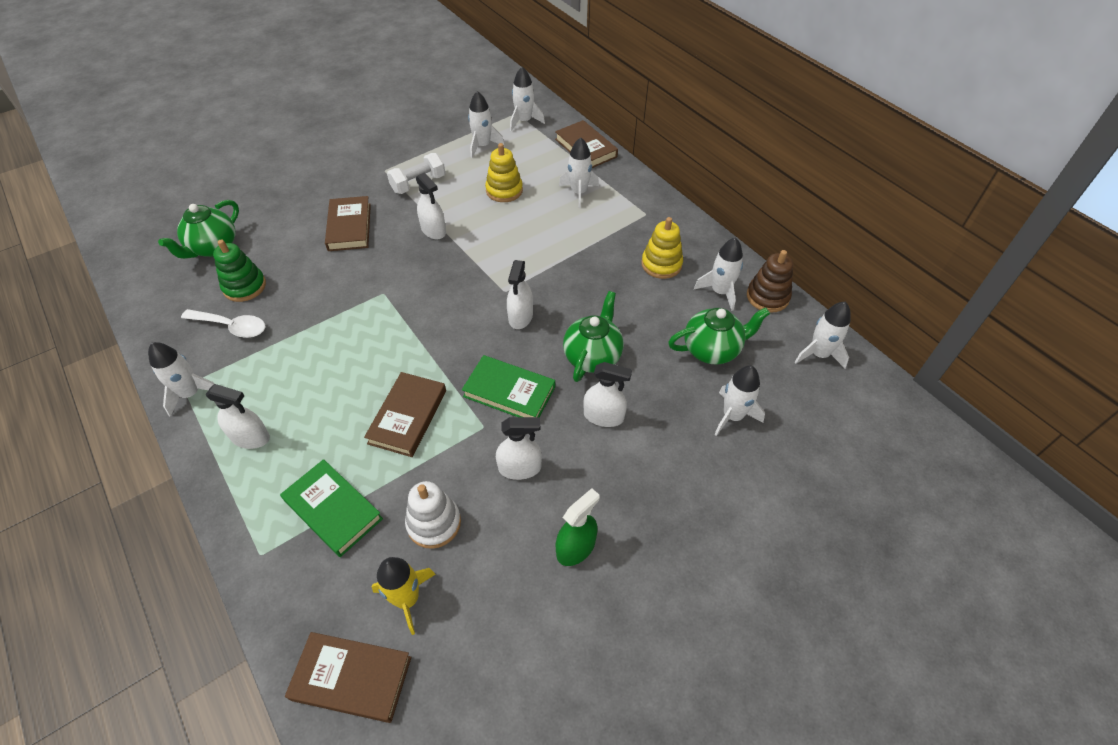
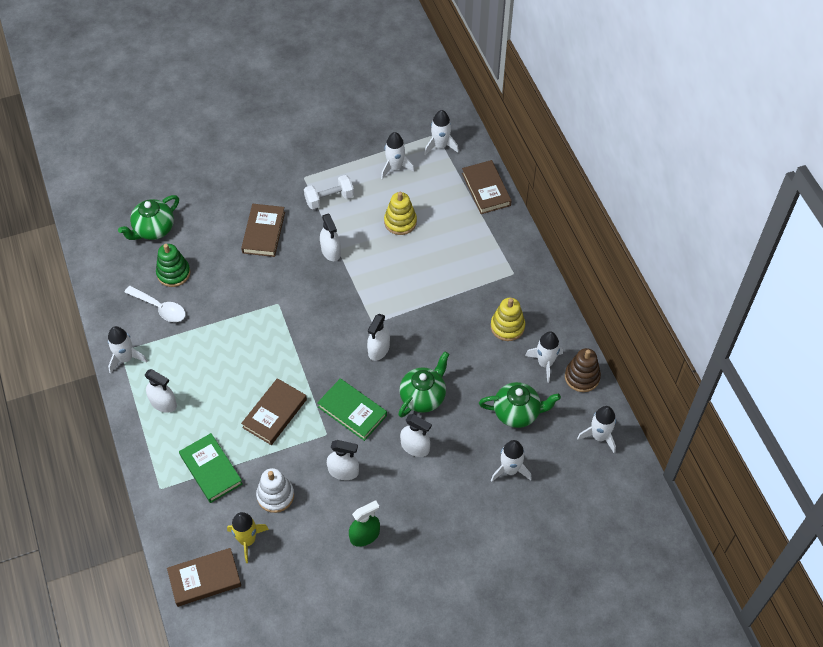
camera: 15 degrees right, 5 degrees up
brown book [285,632,411,723] -> brown book turned 45 degrees counterclockwise [167,548,241,607]
white rocket [559,137,599,208] -> none

